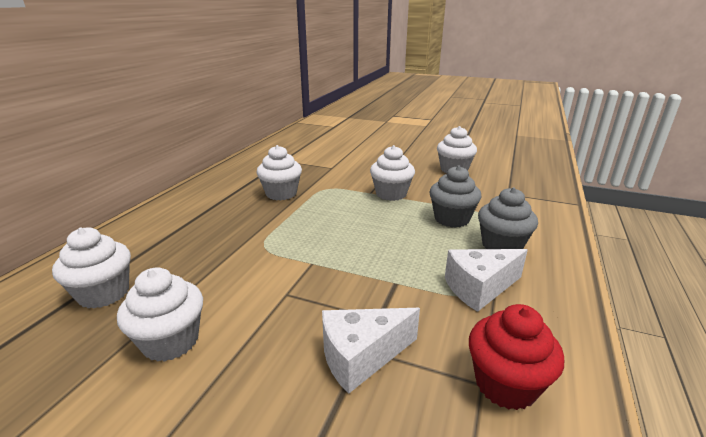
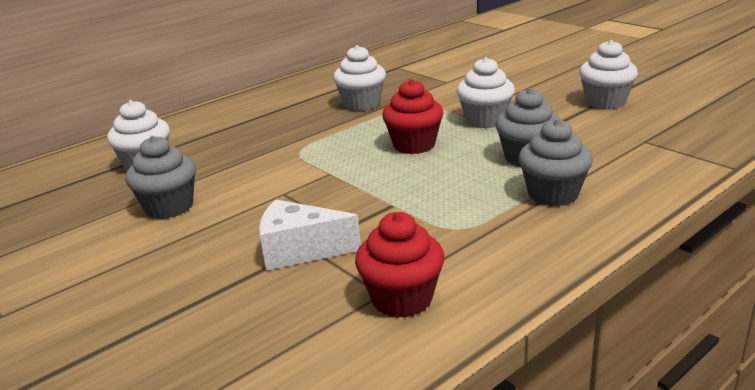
camera: 30 degrees right, 0 degrees up
white cupcake [117,267,203,362] -> grey cupcake [126,136,196,219]
white cheese [445,249,528,312] -> none
none -> red cupcake [382,79,443,154]

